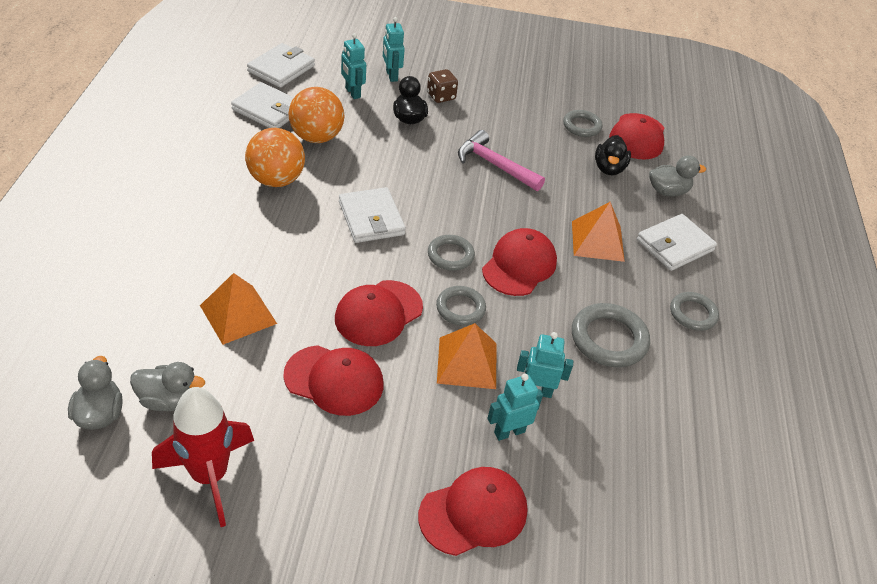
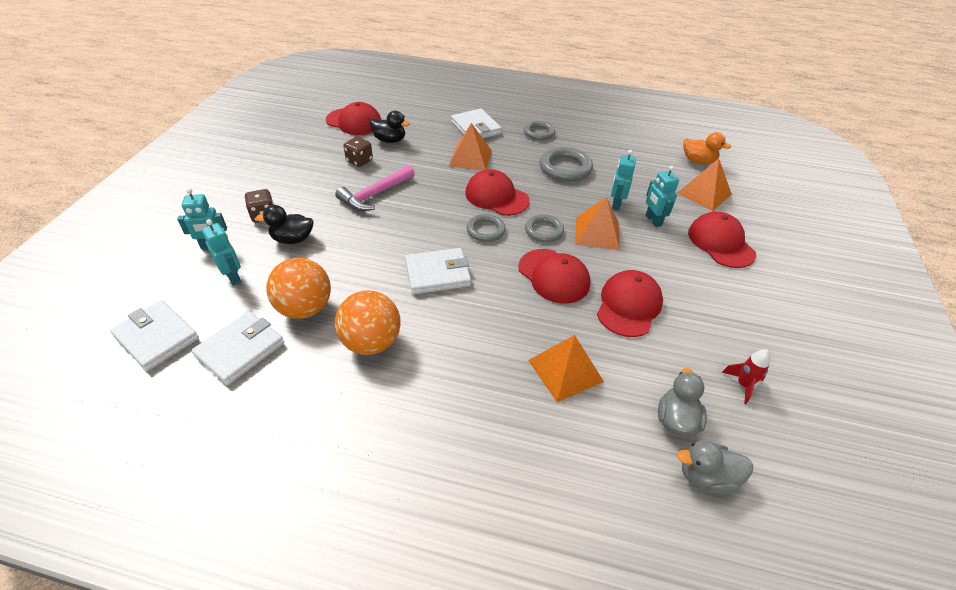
camera: 80 degrees left, 0 degrees up
red rocket [152,387,254,527] -> red rocket [722,350,770,404], size x0.47
turquoise robot [341,33,366,99] -> turquoise robot turned 105 degrees counterclockwise [201,219,241,286]
grey ring [563,110,603,137] -> none
grey duck [649,155,706,197] -> none
none -> brown dice [343,137,373,167]
none -> orange pyramid [677,158,732,211]
none -> orange duck [683,132,731,164]

